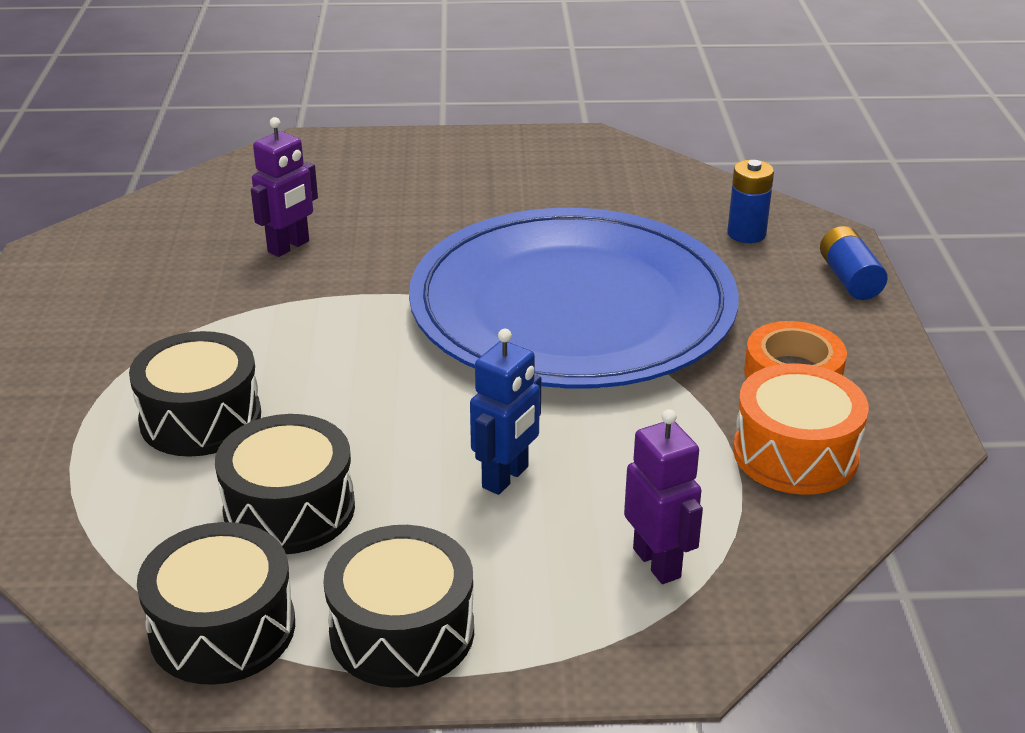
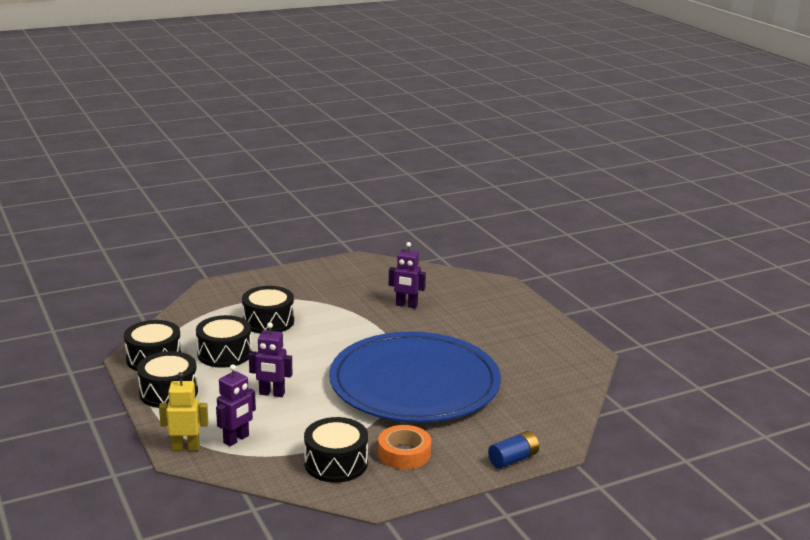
camera: 65 degrees right, 10 degrees down
blue robot [470,329,542,495] -> purple robot [249,322,292,397]
blue battery [727,160,774,243] -> none
orange drum [733,363,869,495] -> black drum [304,417,368,483]
none -> yellow robot [159,372,208,451]

